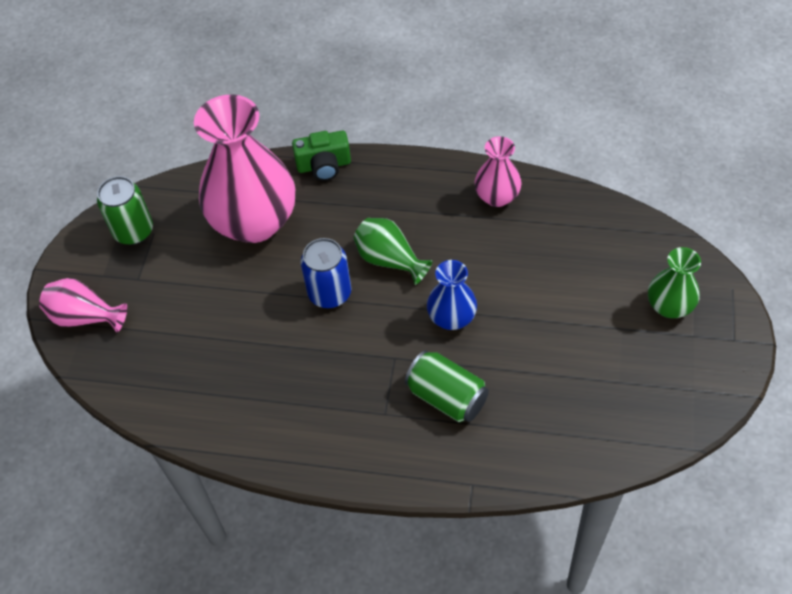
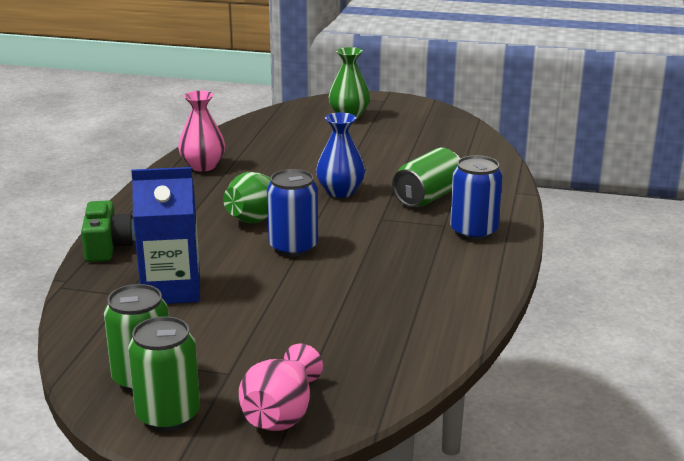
camera: 90 degrees left, 30 degrees down
pink vase [194,95,295,243] -> blue carton [131,167,200,304]
none -> green can [128,316,200,431]
none -> blue can [450,155,502,241]

